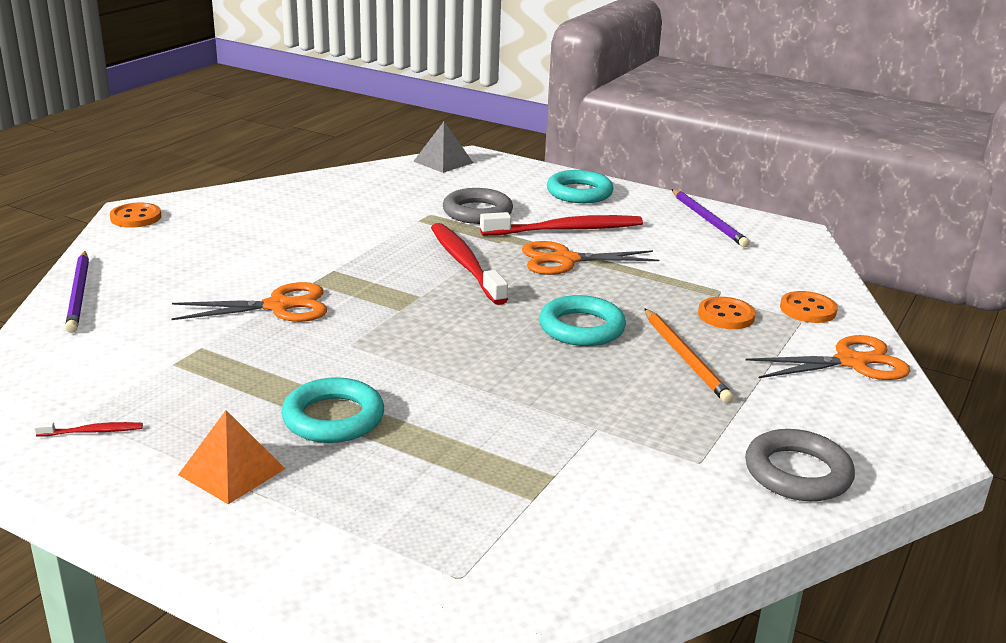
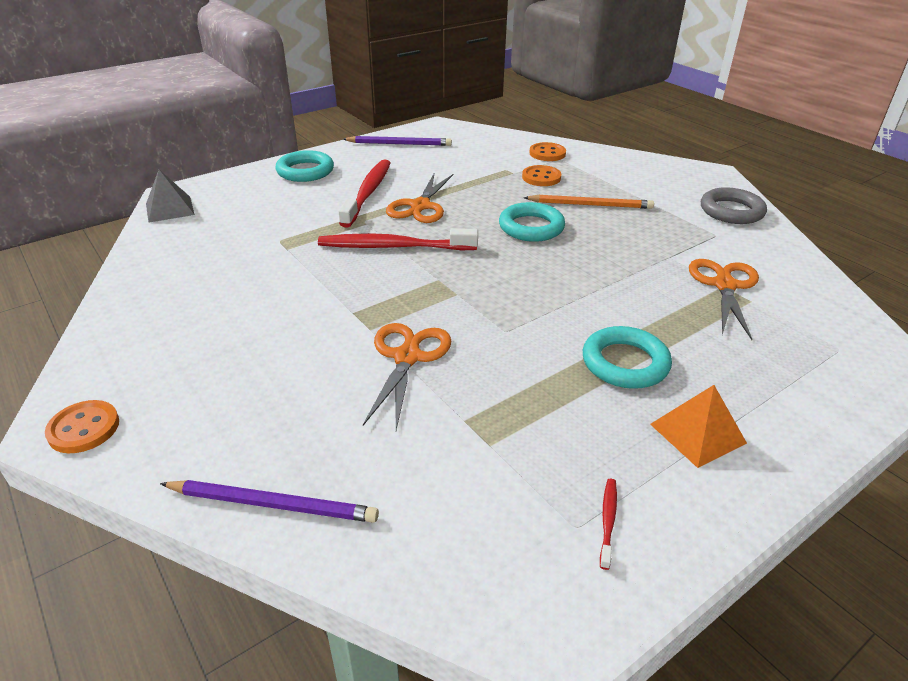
camera: 65 degrees left, 10 degrees up
grey ring [443,188,513,224] -> none
orange scissors [746,335,911,380] -> orange scissors moved to [689,259,759,340]

